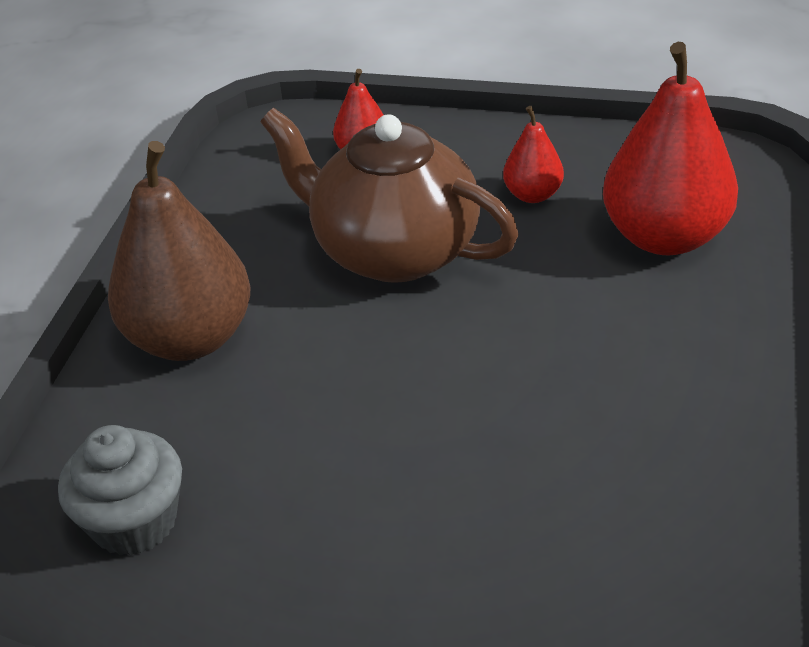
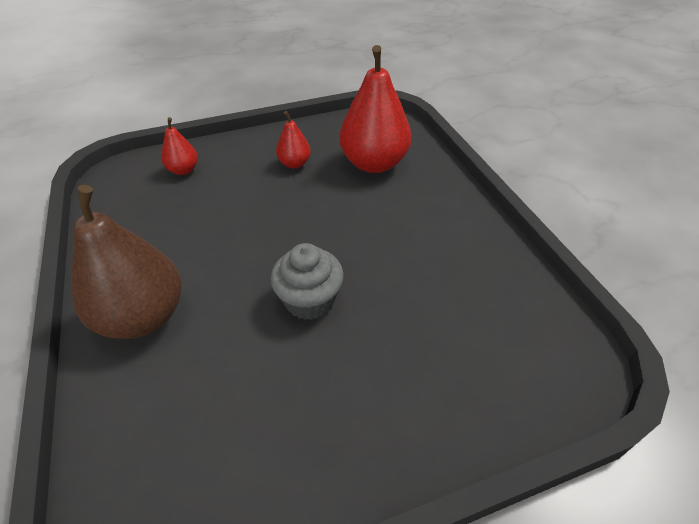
camera: 35 degrees left, 5 degrees up
grey cupcake [58,425,182,556] -> grey cupcake moved to [271,243,344,320]
brown teapot [260,108,519,283] -> none

